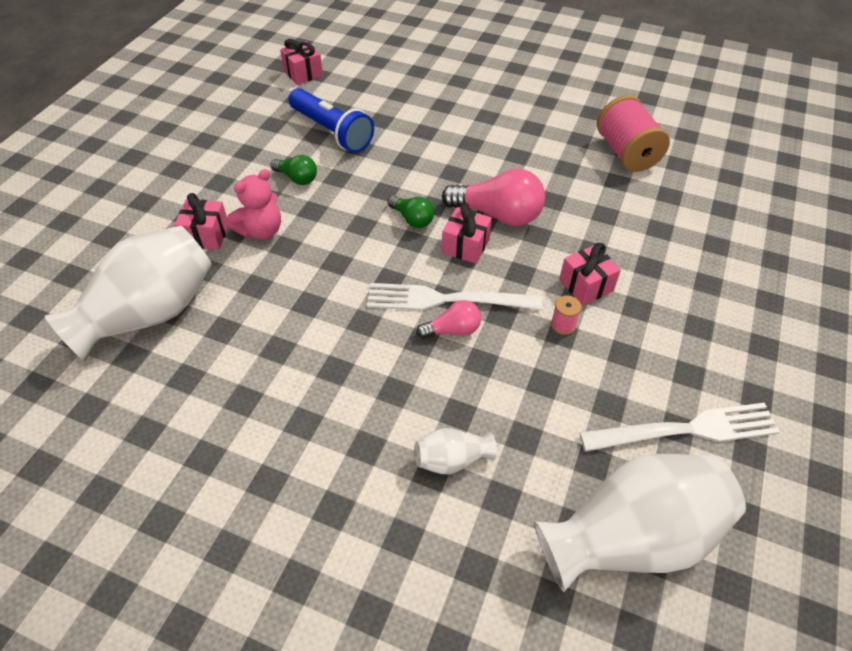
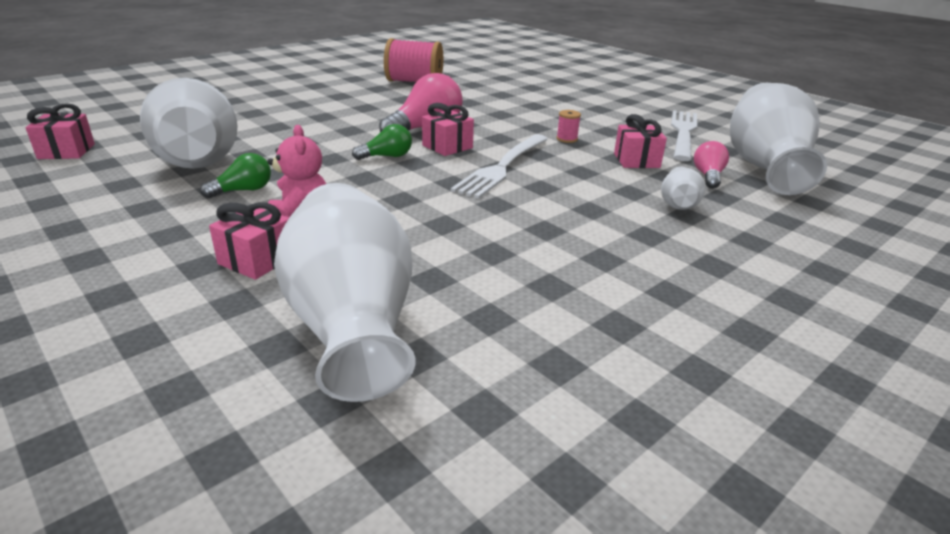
camera: 65 degrees left, 20 degrees down
blue flashlight [289,88,374,153] -> white vase [140,78,237,169]
pink light bulb [416,300,481,338] -> pink light bulb moved to [694,141,729,189]
pink gift [559,243,621,306] -> pink gift moved to [614,114,667,168]

